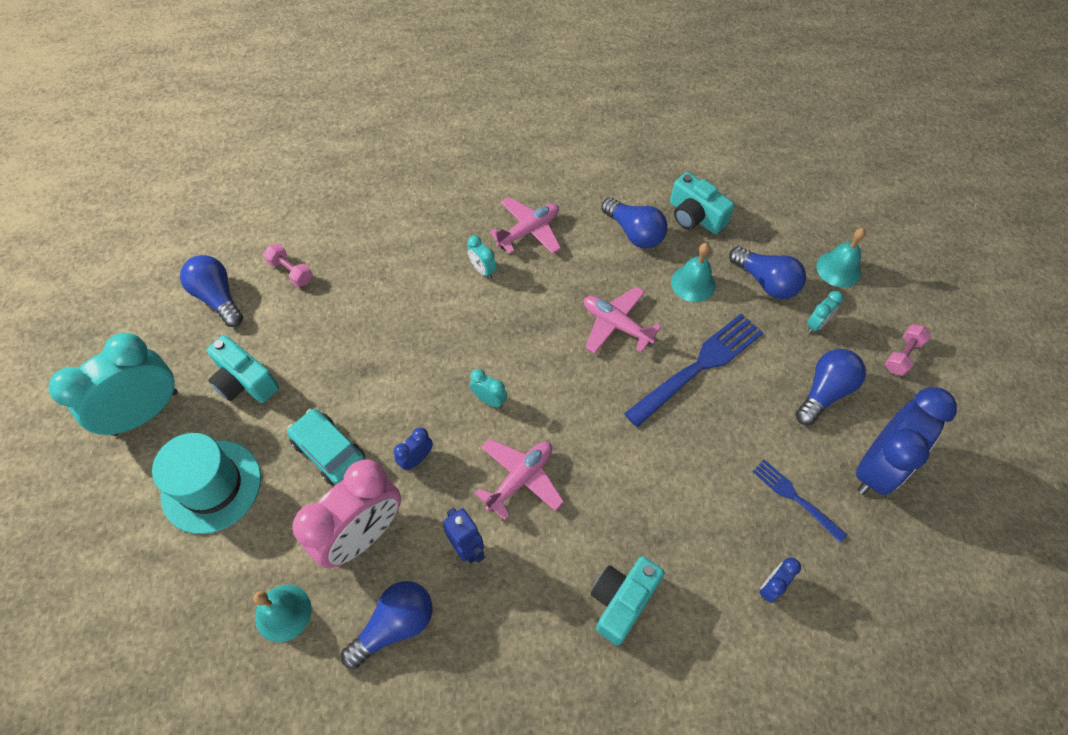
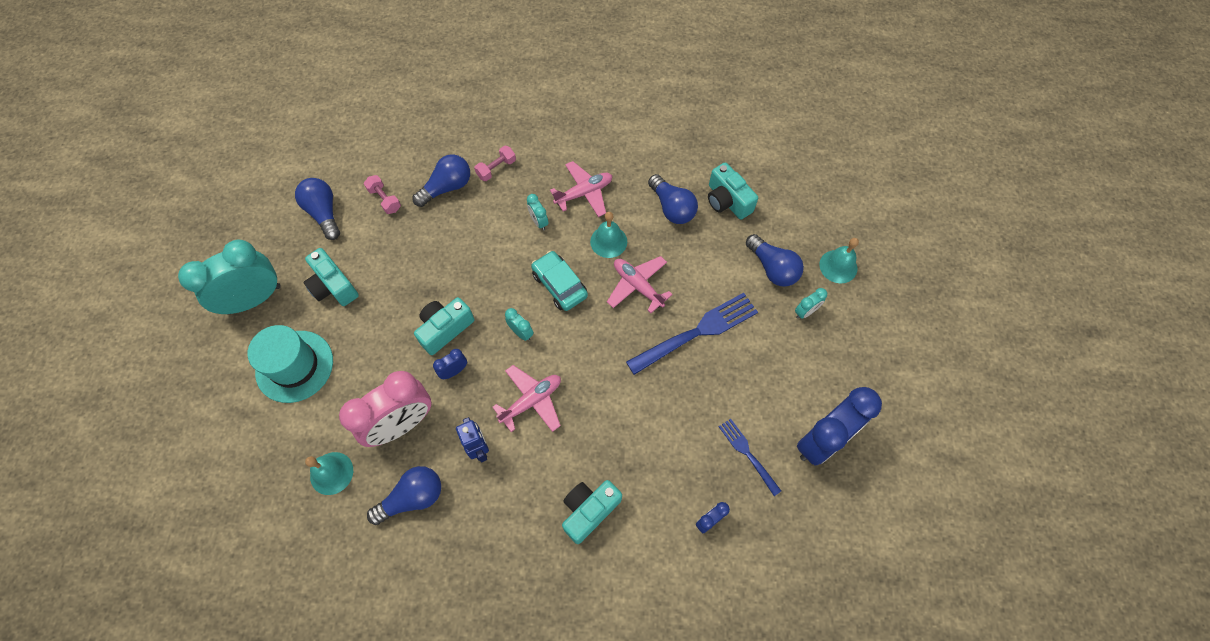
camera: 10 degrees right, 5 degrees up
turquoise car [287,409,365,485] -> turquoise car moved to [531,251,588,311]
turquoise bell [671,243,716,302] -> turquoise bell moved to [590,212,627,258]
blue light bulb [796,349,866,425] -> blue light bulb moved to [412,154,470,207]
pink dumbbell [885,324,931,376] -> pink dumbbell moved to [474,146,516,181]
none -> turquoise camera [414,297,474,355]

